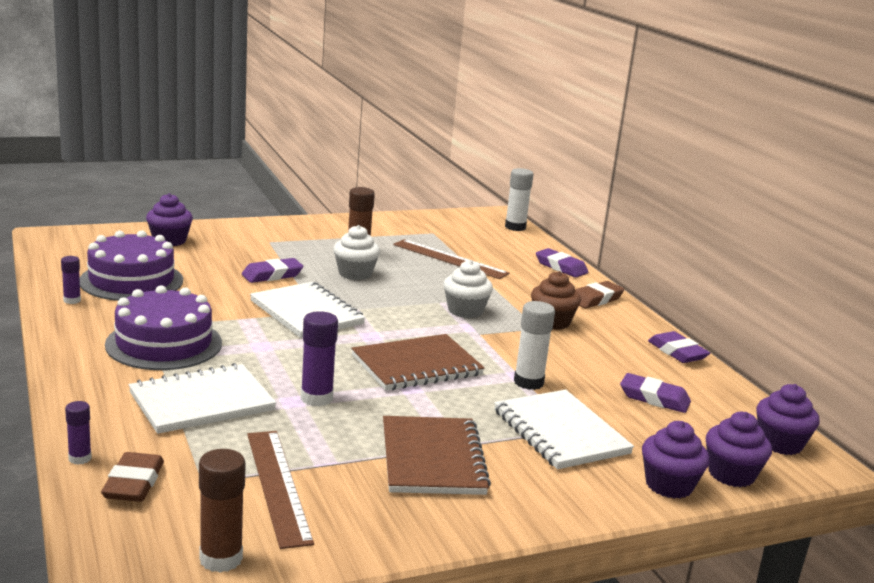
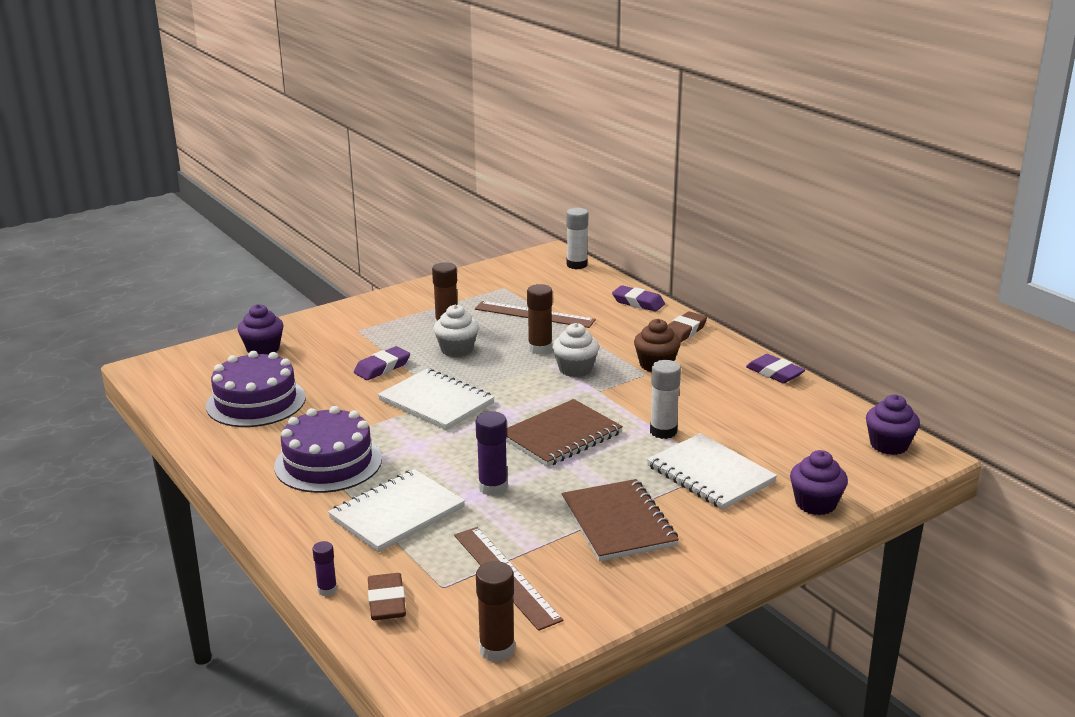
camera: 10 degrees left, 5 degrees up
purple glue stick [61,256,81,304] -> none
purple eraser [620,373,691,413] -> none
purple cupcake [706,412,772,487] -> none
none -> brown glue stick [527,284,553,355]

